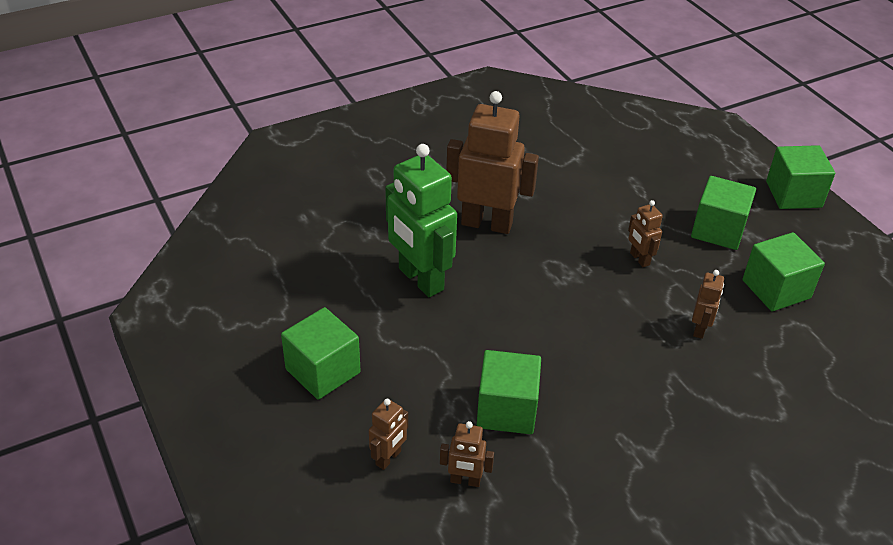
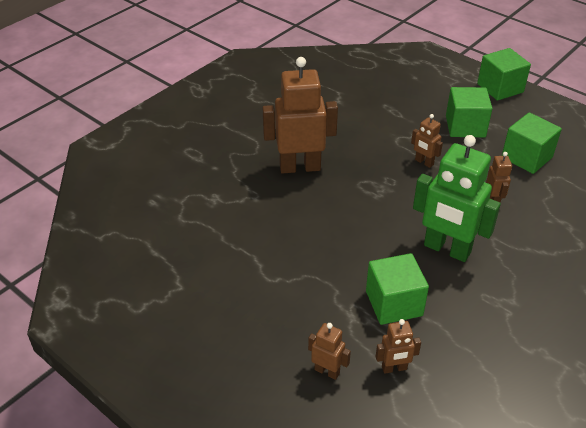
camera: 20 degrees left, 0 degrees up
green cube [281,307,361,400] -> none
brown robot [369,399,408,470] -> brown robot turned 75 degrees counterclockwise [308,323,351,380]
green robot [385,144,457,297] -> green robot moved to [413,135,501,262]

